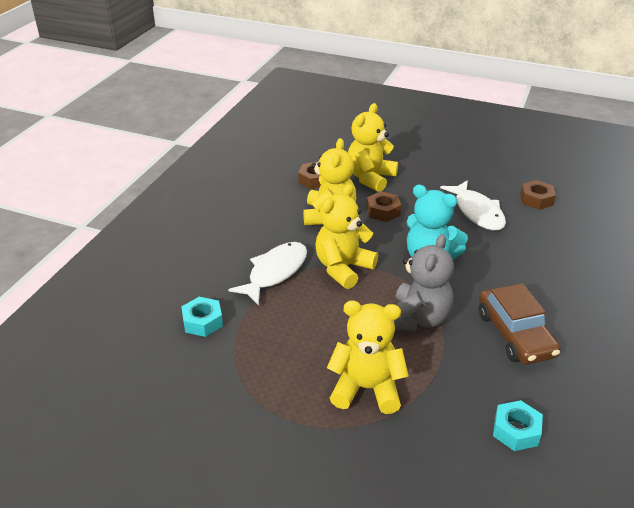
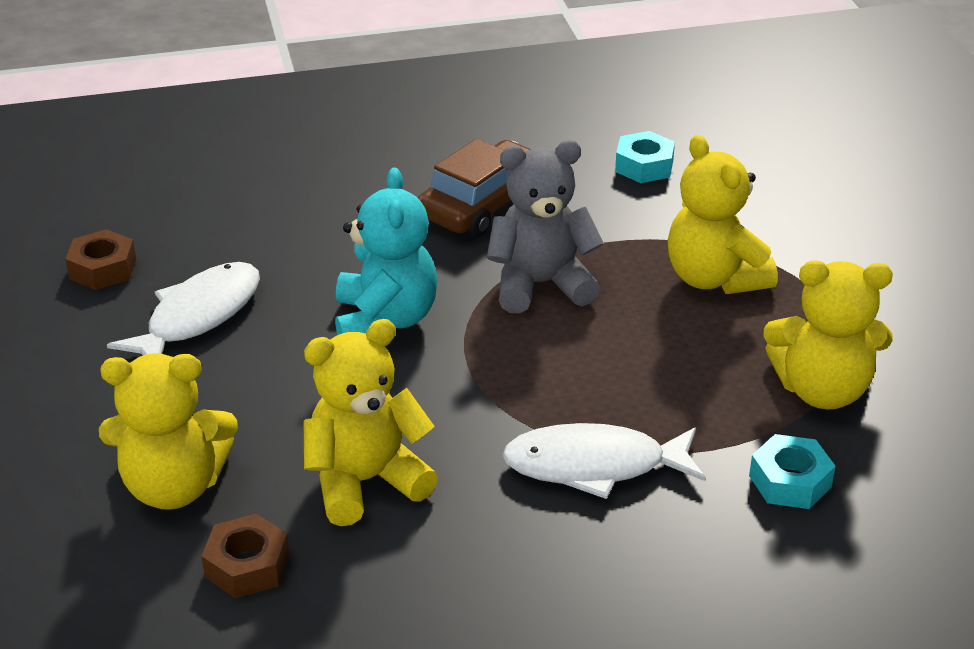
camera: 125 degrees left, 0 degrees up
yellow teddy bear [315,184,378,289] -> yellow teddy bear moved to [763,261,893,410]
brown nut [366,191,401,222] -> none

